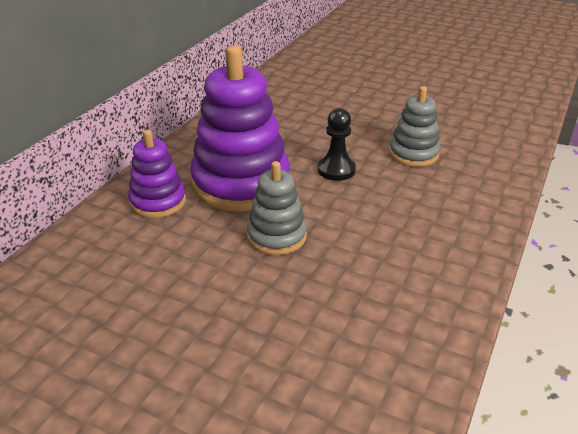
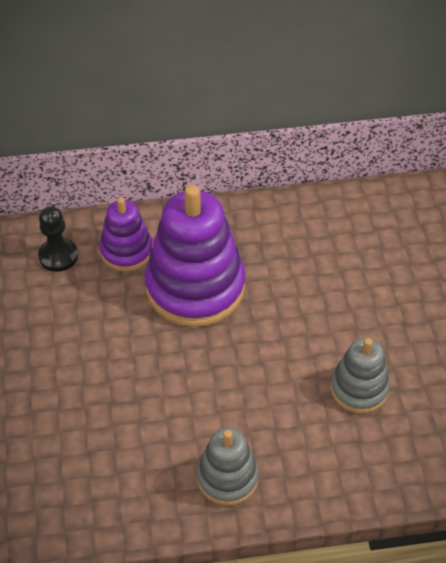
camera: 55 degrees right, 15 degrees up
grey stacking toy [247,161,307,255] -> grey stacking toy moved to [196,427,259,505]
black pawn [318,108,356,181] -> black pawn moved to [38,206,78,272]

